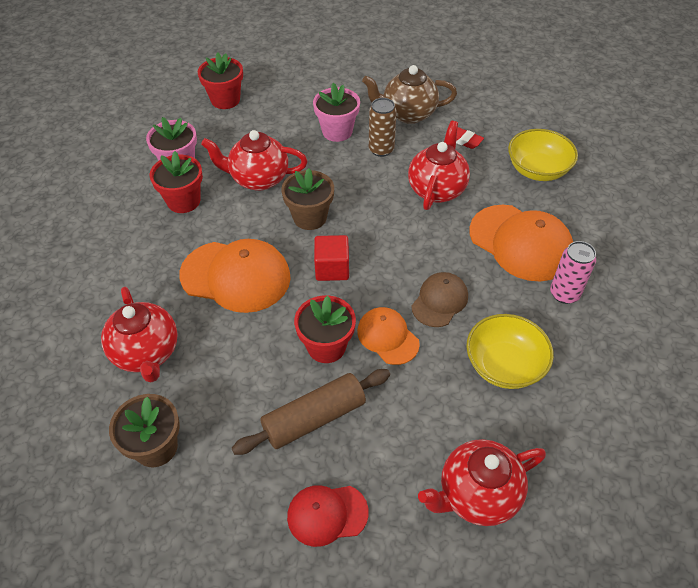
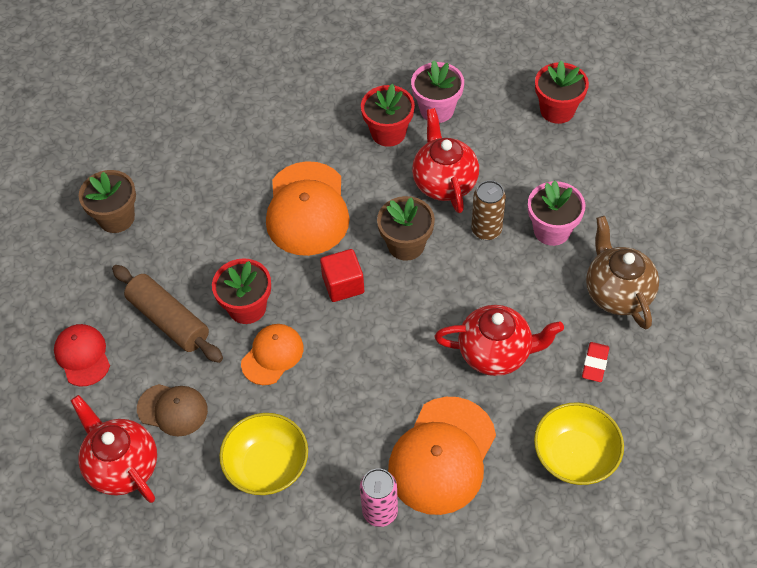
camera: 75 degrees right, 5 degrees up
red teapot [101,287,178,383] -> none
brown can [369,98,397,157] -> brown can moved to [471,180,506,240]
brown cap [411,272,468,327] -> brown cap moved to [137,384,208,436]

